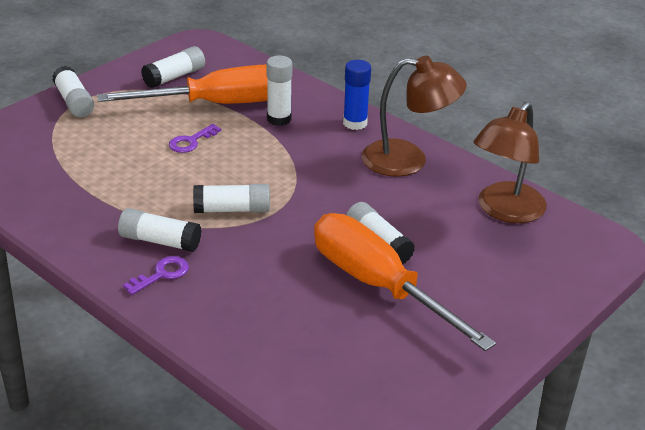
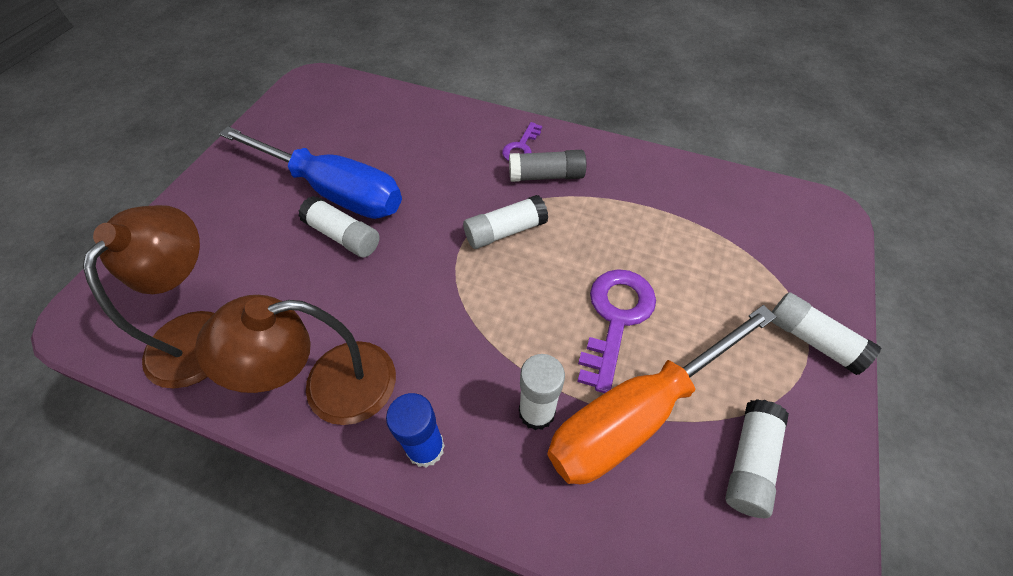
camera: 160 degrees right, 20 degrees up
white glue stick [118,208,201,252] -> grey glue stick [509,150,586,182]
purple key [169,124,221,153] -> purple key [577,269,656,393], size x1.79
orange screwdriver [314,213,496,351] -> blue screwdriver [219,126,402,219]

